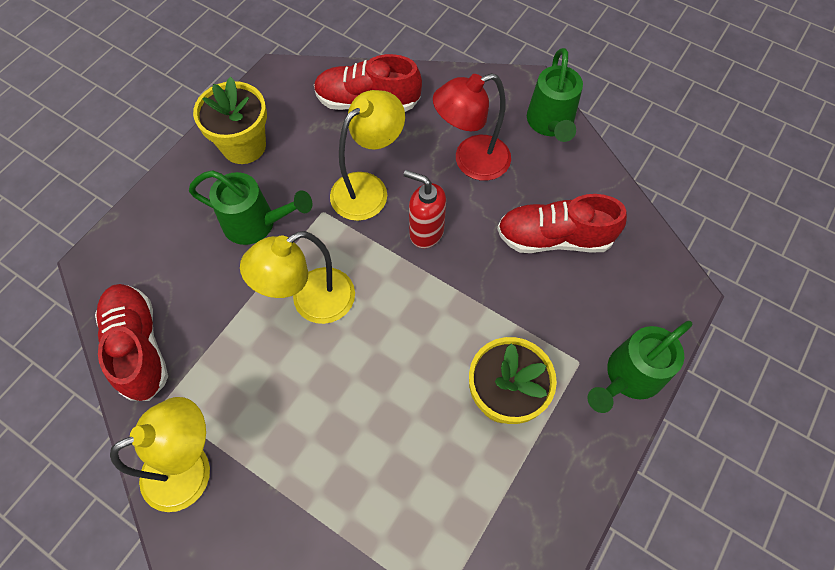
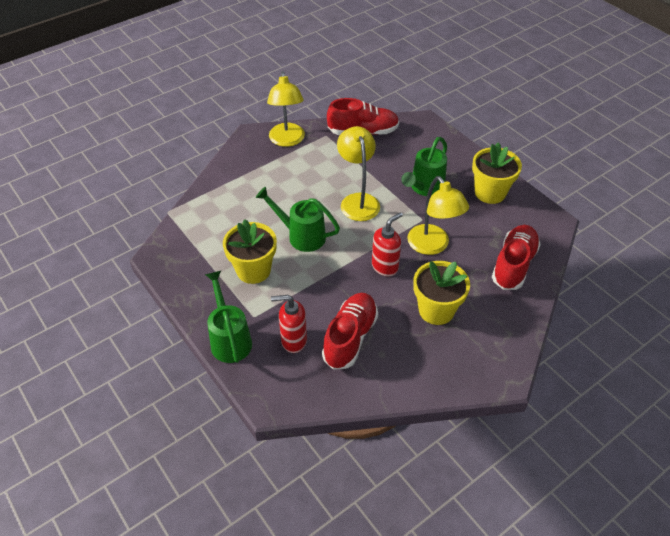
camera: 110 degrees right, 15 degrees down
red lamp [433,73,511,181] -> yellow flower pot [414,261,470,325]
green watering can [527,48,583,142] -> green watering can moved to [255,187,340,252]
none -> red soap dispenser [271,295,307,353]

